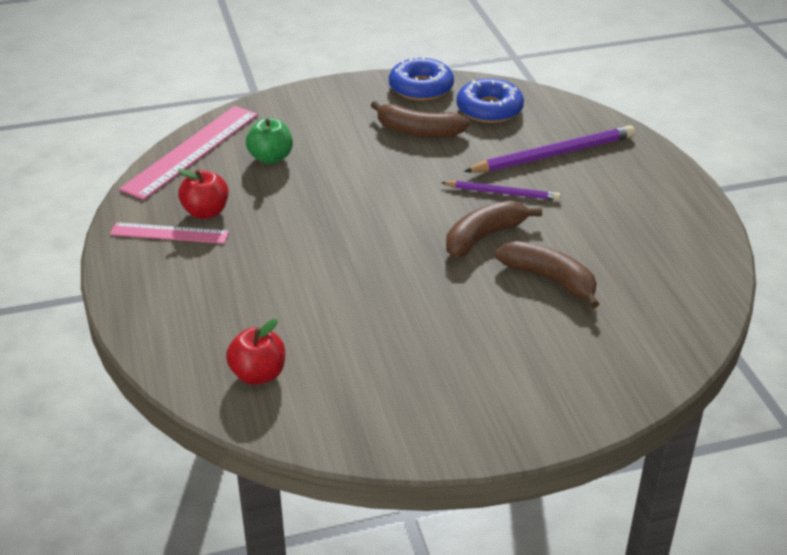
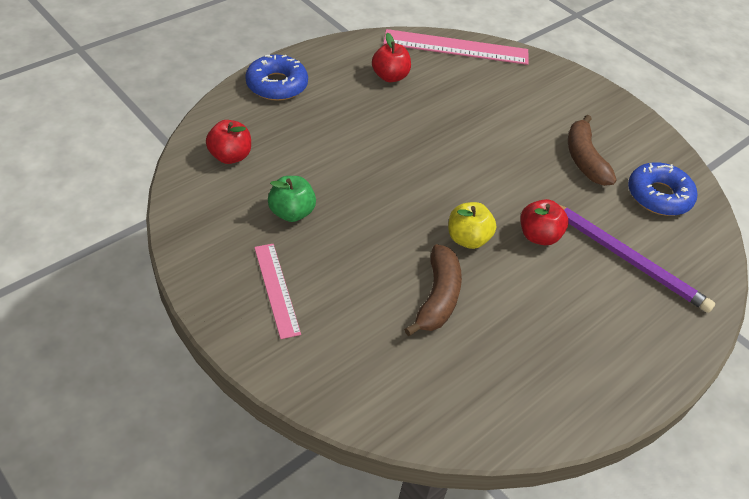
camera: 60 degrees right, 10 degrees up
pink ruler [110,222,229,244] -> pink ruler moved to [254,244,301,339]
green apple [246,118,293,164] -> green apple moved to [268,176,316,222]
blue donut [389,56,454,101] -> blue donut moved to [245,55,308,101]
purple pencil [441,181,560,201] -> red apple [521,199,568,245]
brown banana [446,200,542,258] -> yellow apple [448,202,496,249]

